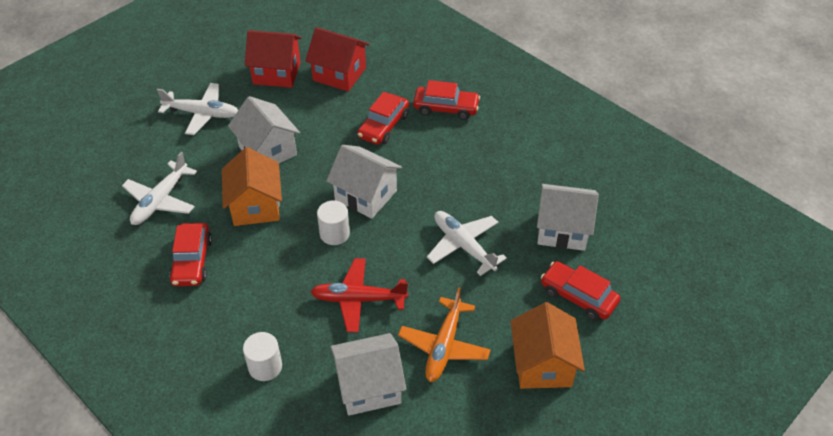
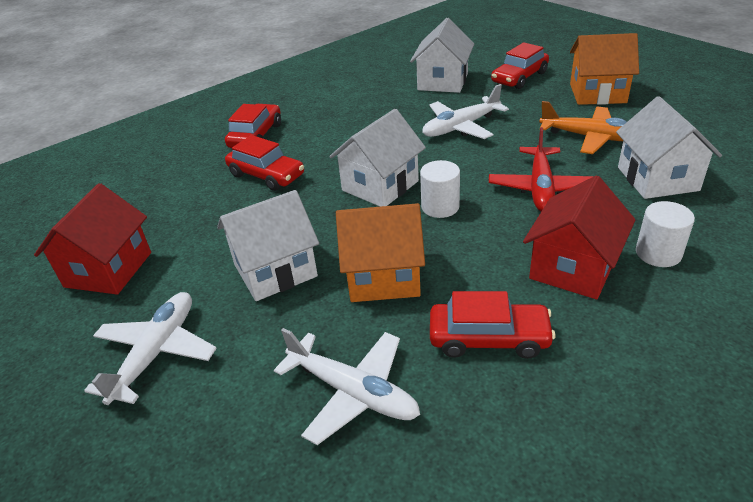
camera: 80 degrees left, 10 degrees down
red house [305,27,370,92] -> red house moved to [523,176,636,299]

